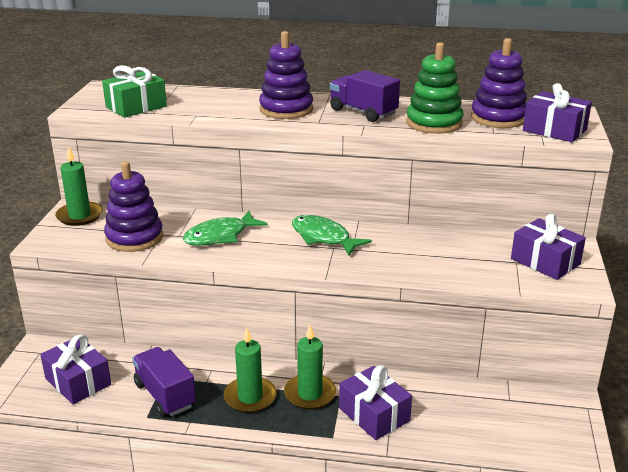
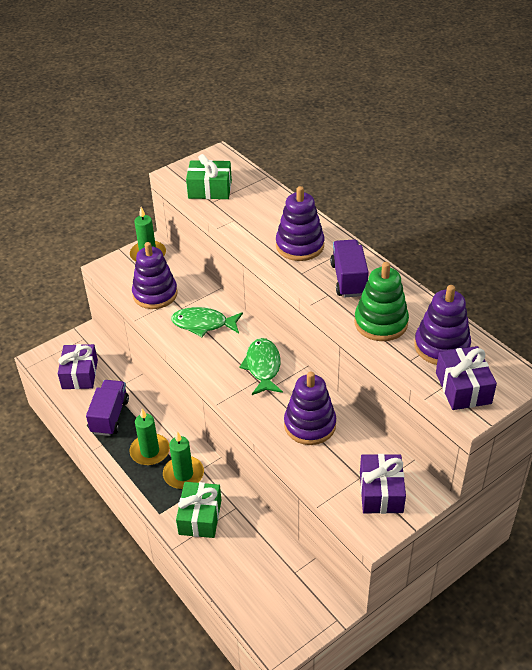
camera: 45 degrees right, 15 degrees up
purple gift [339,365,412,440] -> green gift [176,482,221,538]
none -> purple stacking toy [284,372,336,445]

